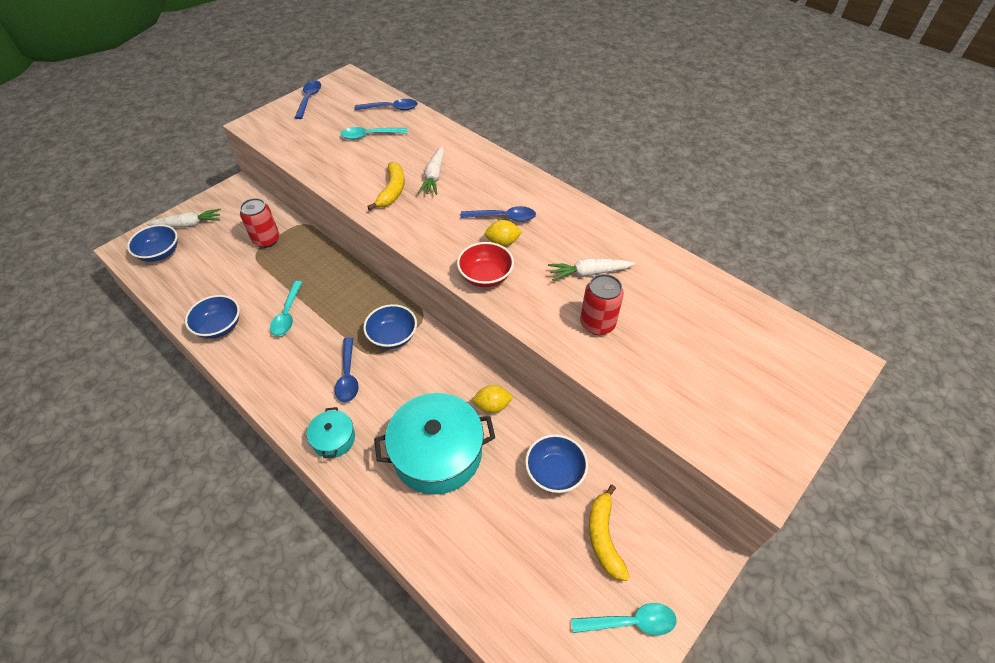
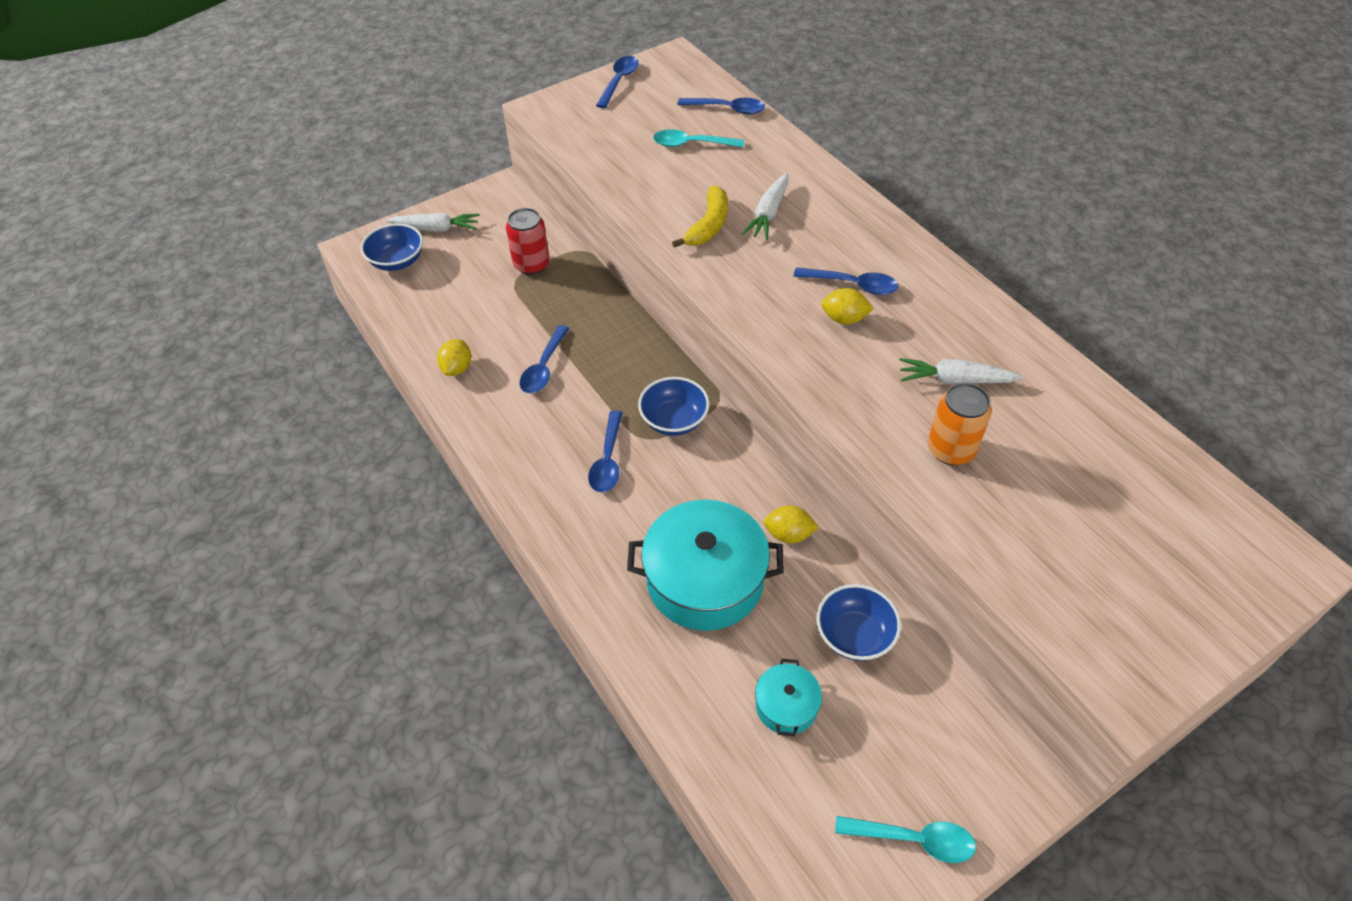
camera: 15 degrees right, 0 degrees up
blue bowl [185,295,240,339] -> yellow lemon [437,339,471,376]
turquoise spoon [270,281,303,336] -> blue spoon [520,325,569,393]
turquoise pot [307,407,355,458] -> turquoise pot moved to [755,659,822,736]
red bowl [457,242,514,287] -> none
red can [580,274,624,335] -> orange can [928,383,992,465]
yellow banana [589,485,630,581] -> none

